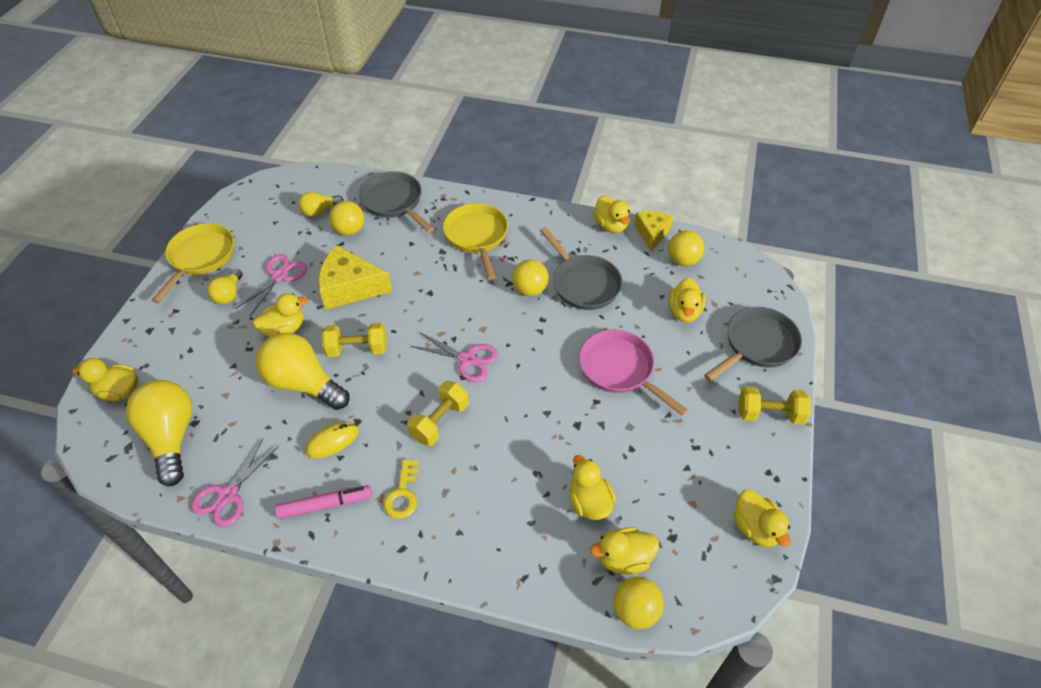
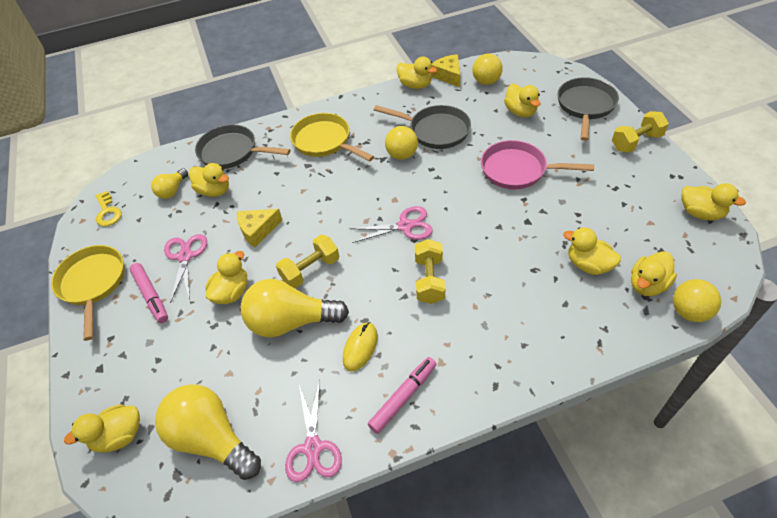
camera: 30 degrees left, 0 degrees up
yellow light bulb [207,269,242,304] -> pink marker [130,263,168,323]
yellow cheese [318,245,392,310] -> yellow cheese [237,209,282,248], size x0.63
yellow ball [329,201,364,236] -> yellow duck [189,163,229,197]
yellow key [383,459,419,519] -> yellow key moved to [96,191,122,227]

